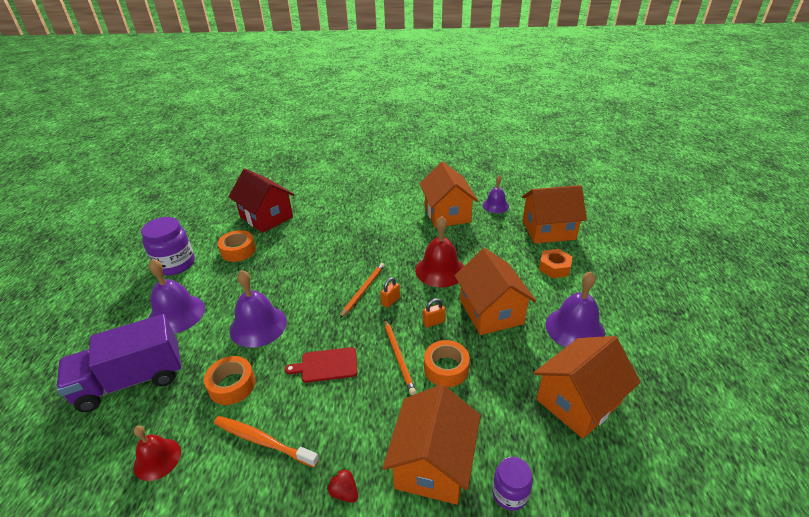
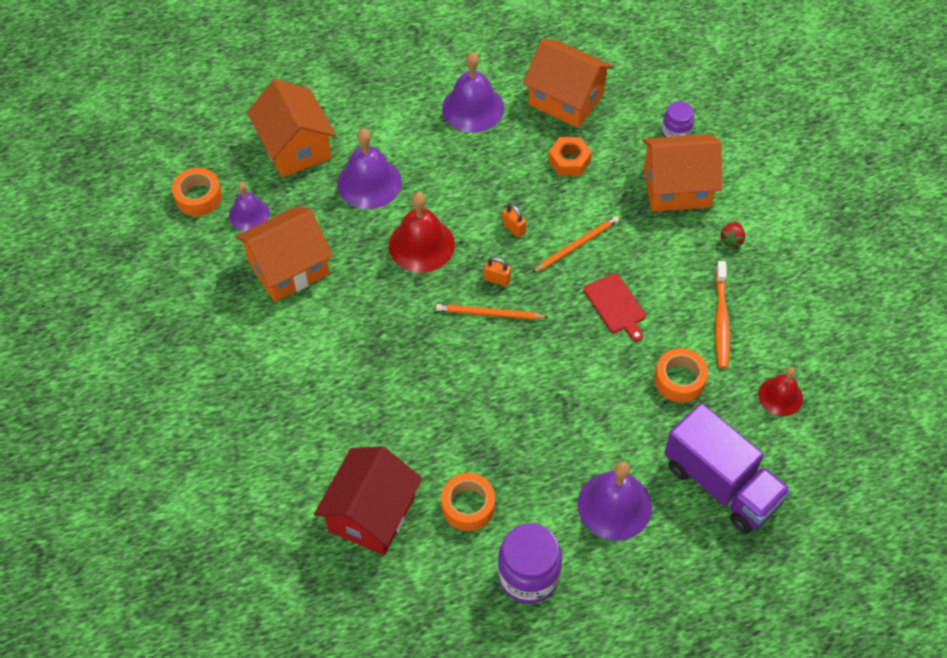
camera: 110 degrees left, 20 degrees up
purple bell [230,270,287,348] -> purple bell moved to [338,129,402,209]
orange tape [424,340,470,387] -> orange tape moved to [172,168,222,216]
orange house [455,248,536,335] -> none
orange nut [539,249,573,278] -> orange nut moved to [548,137,592,176]

